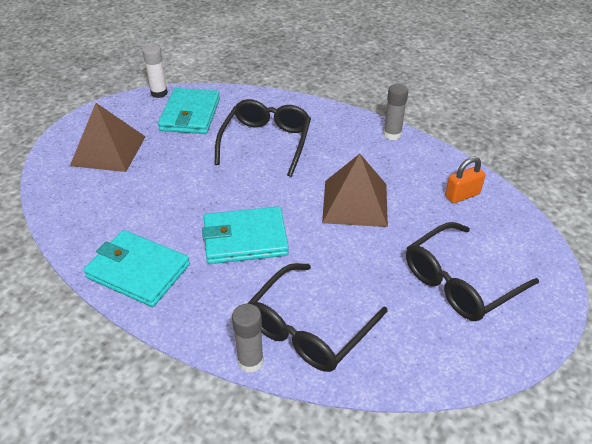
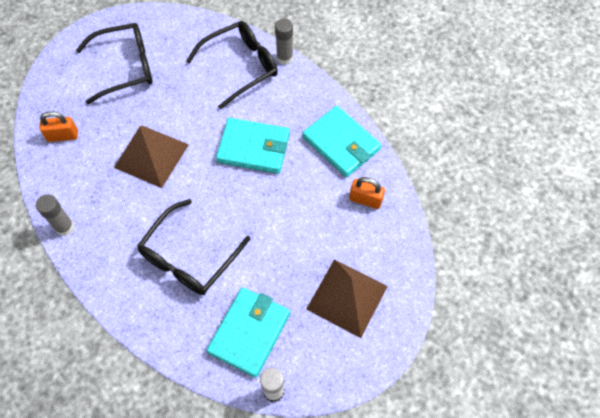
camera: 160 degrees left, 20 degrees up
none -> orange padlock [349,177,385,209]

